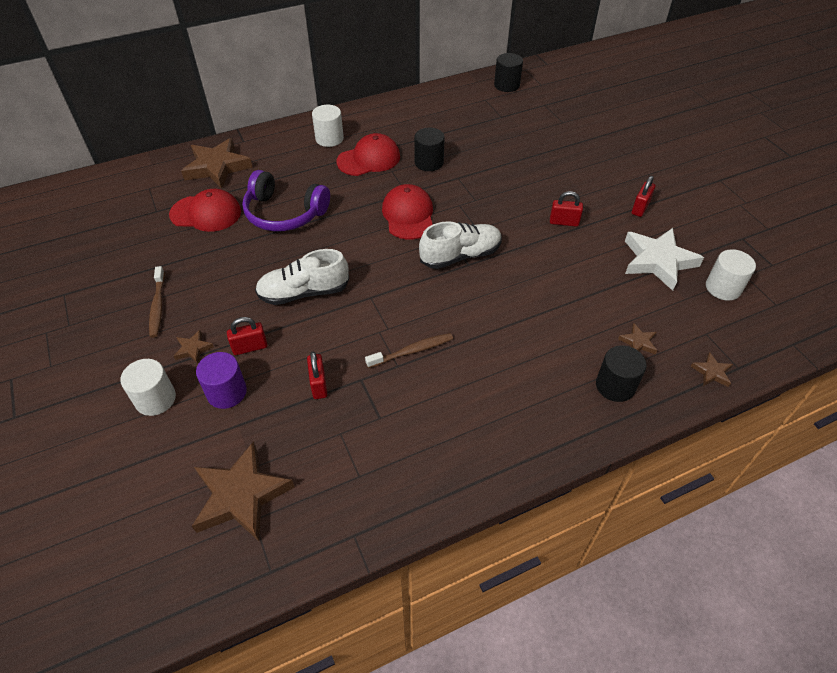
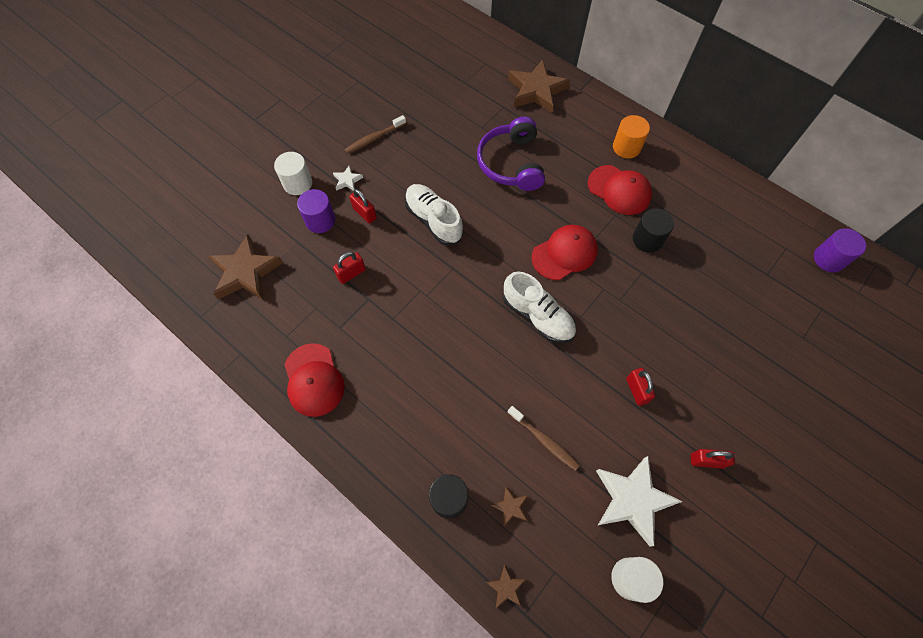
camera: 65 degrees right, 15 degrees up
red cap [169,189,241,232] -> red cap moved to [284,343,345,417]
brown star [173,330,214,364] -> white star [333,165,363,191]
white cylinder [312,105,344,147] -> orange cylinder [613,115,650,159]
brown toothbrush [365,333,453,368] -> brown toothbrush moved to [508,406,580,470]
black cylinder [494,53,523,92] -> purple cylinder [814,228,866,272]

